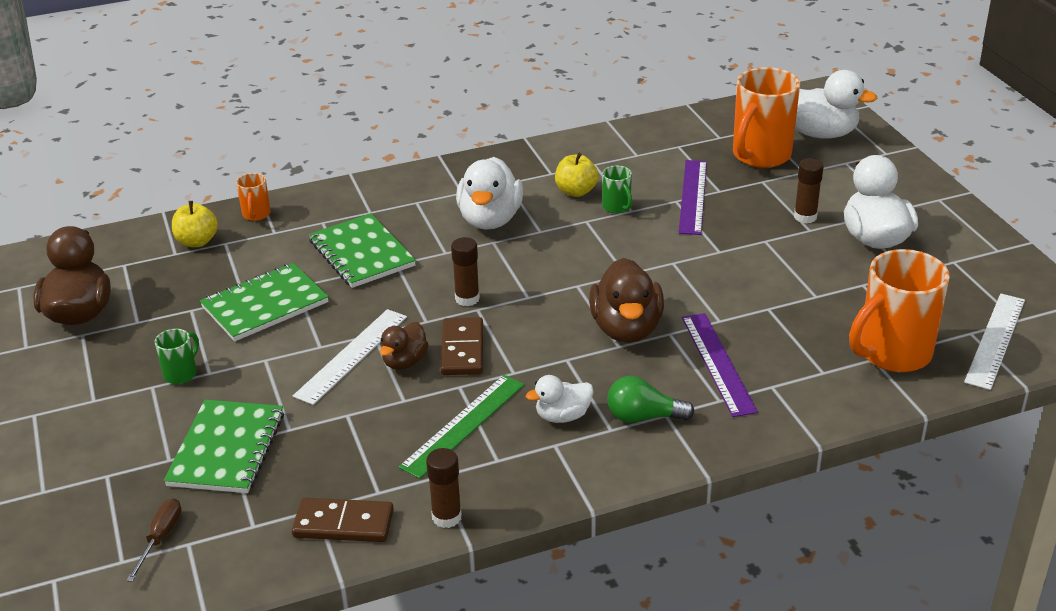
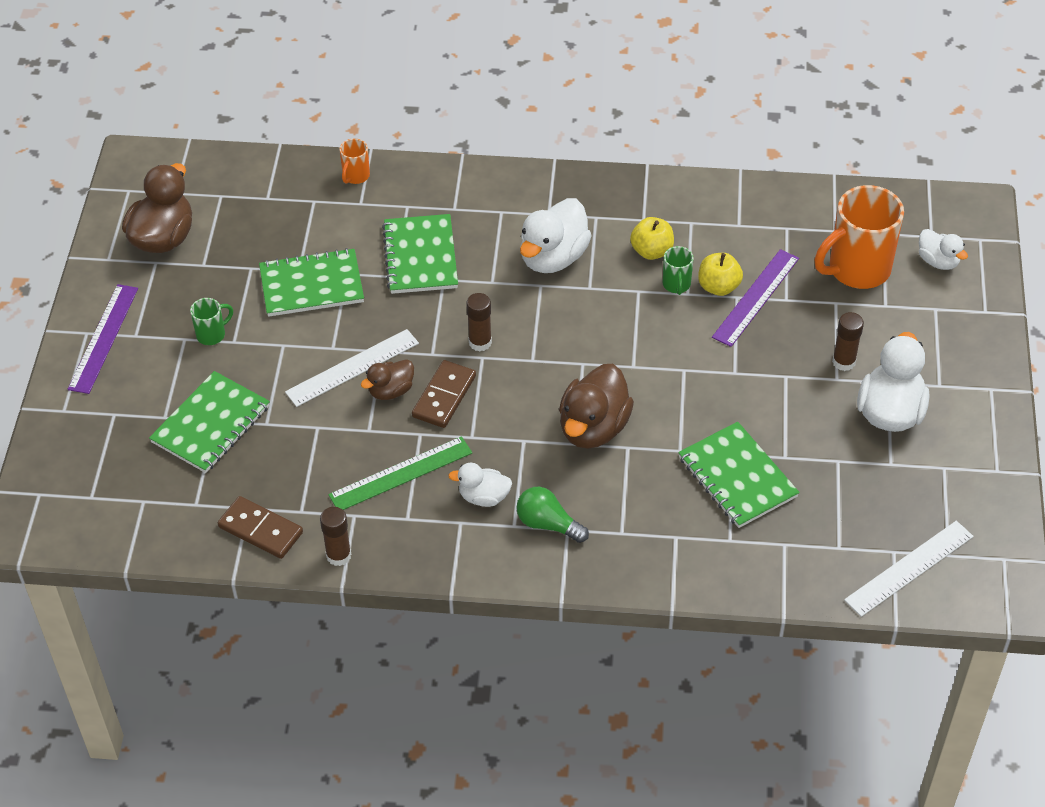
camera: 25 degrees right, 15 degrees up
brown screwdriver [126,498,181,582] -> none
yellow apple [172,201,218,247] -> yellow apple moved to [698,253,743,296]
purple ruler [682,313,758,417] -> purple ruler moved to [68,284,138,394]
white duck [795,70,878,139] -> white duck [919,229,968,270], size x0.57
orange mug [849,249,950,372] -> none
none -> green notebook [678,422,800,528]

